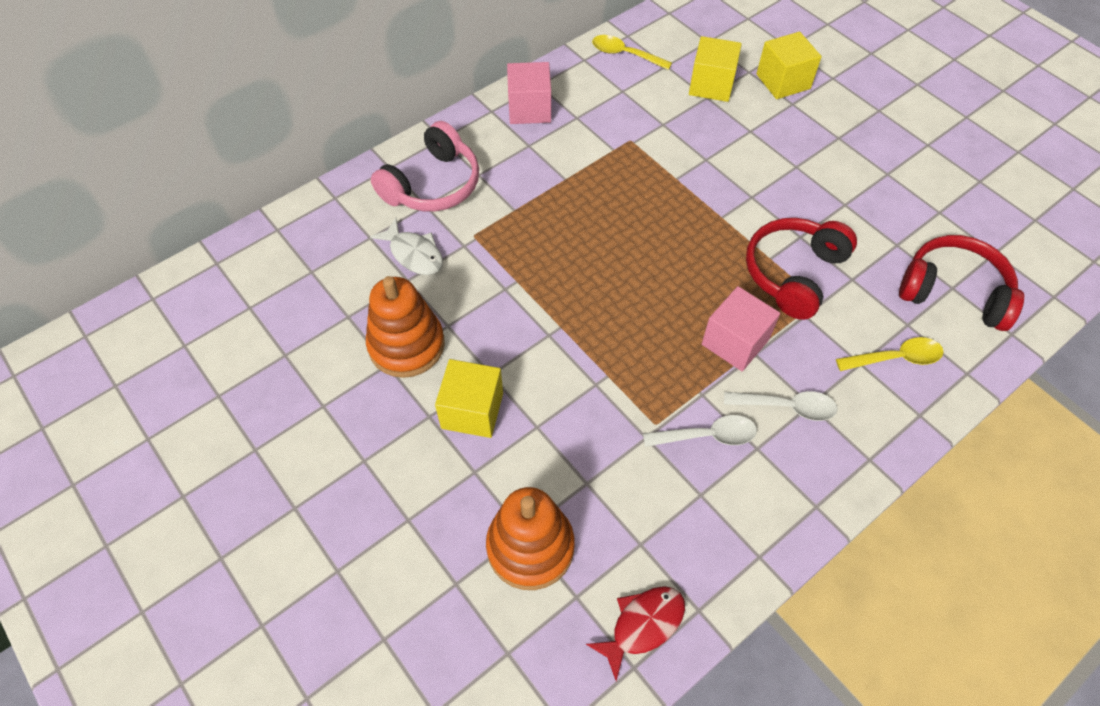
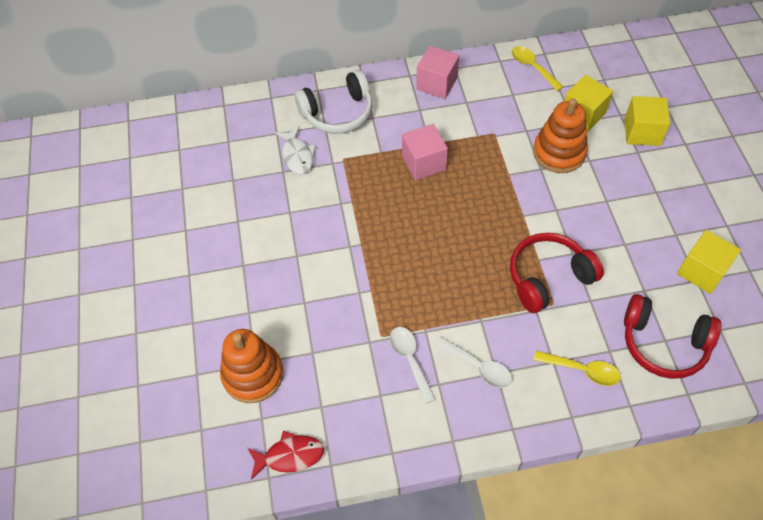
camera: 30 degrees right, 0 degrees up
orange stacking toy [366,276,445,378] -> orange stacking toy moved to [533,98,588,173]
pink headphones [371,121,479,212] -> white headphones [294,70,372,134]
yellow cube [435,359,503,438] -> yellow cube moved to [677,230,741,294]
white spoon [643,415,757,447] -> white spoon turned 135 degrees counterclockwise [390,327,436,404]
pink cube [702,286,780,371] -> pink cube moved to [402,124,448,180]
red headphones [899,235,1024,331] -> red headphones turned 150 degrees clockwise [624,294,721,379]

